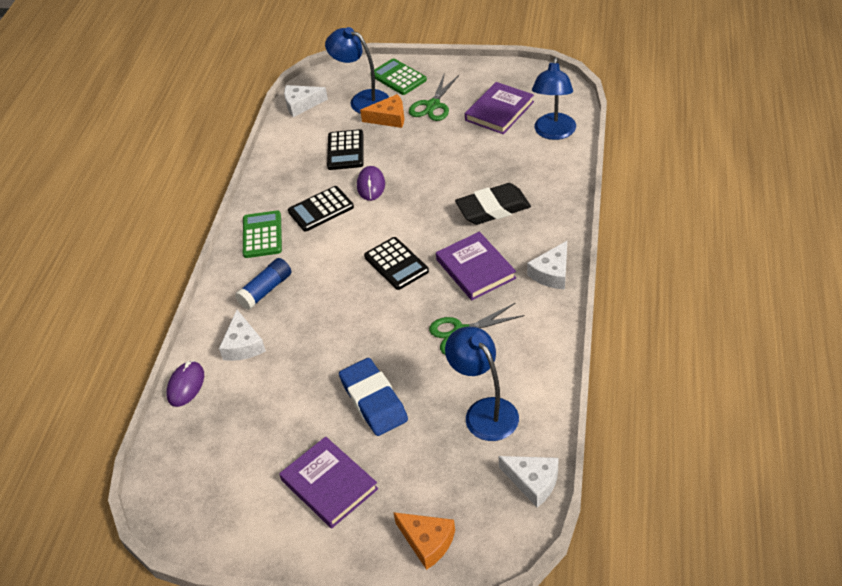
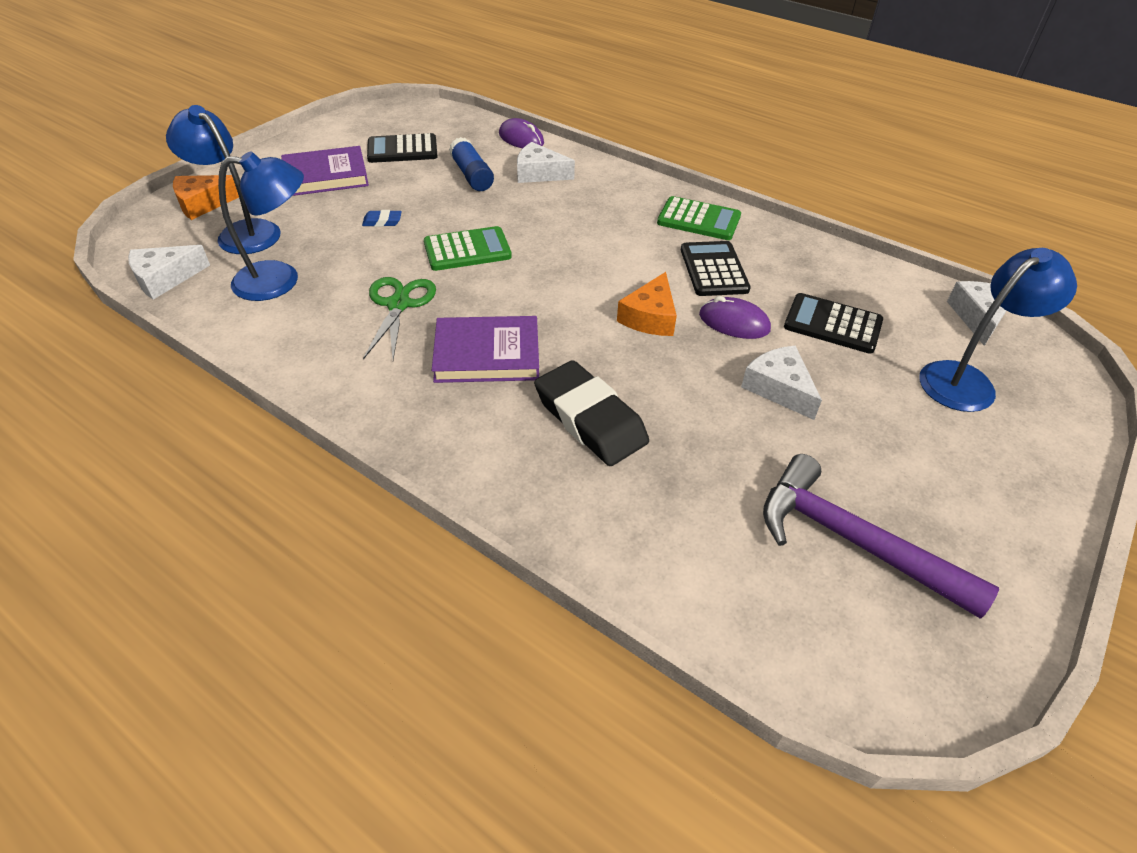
camera: 110 degrees right, 0 degrees up
blue glue stick [235,258,292,310] -> blue glue stick moved to [449,137,494,191]
blue eraser [339,358,408,436] -> blue eraser [362,210,402,227], size x0.42
orange cheese [360,94,404,128] -> orange cheese moved to [617,272,677,336]
black calculator [364,237,429,290] -> black calculator moved to [367,133,438,163]
green calculator [374,58,427,95] -> green calculator moved to [424,226,512,271]
green scissors [409,75,459,121] -> none
black eraser [455,183,531,225] -> black eraser turned 45 degrees counterclockwise [534,360,649,466]
purple book [465,82,534,134] -> purple hammer [763,454,999,619]
white cheese [527,241,567,289] -> white cheese moved to [741,346,822,420]
blue lamp [532,57,576,140] -> blue lamp moved to [166,105,280,254]

